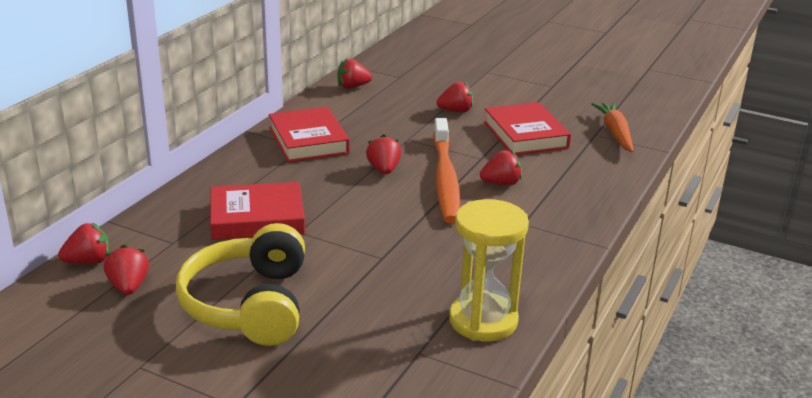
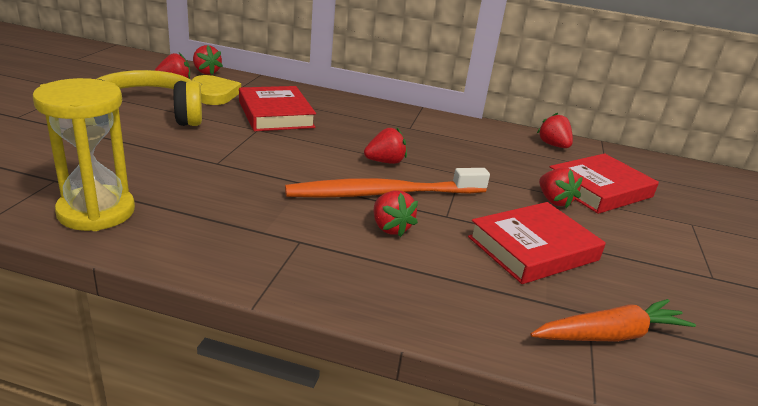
camera: 75 degrees right, 0 degrees up
red book [269,107,350,162] -> red book moved to [550,153,659,214]
none -> yellow heart [192,75,241,105]

